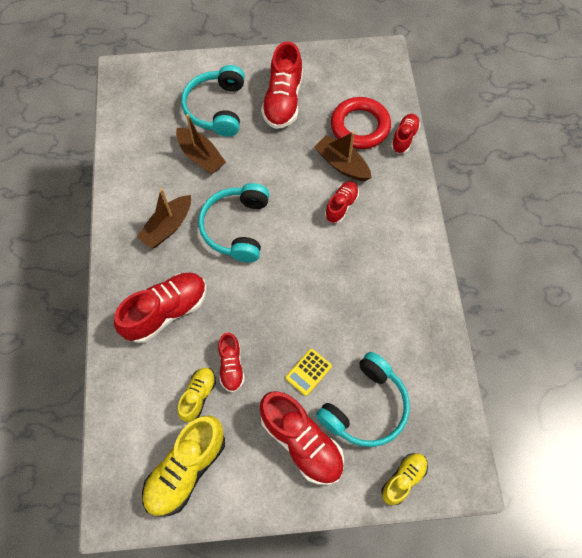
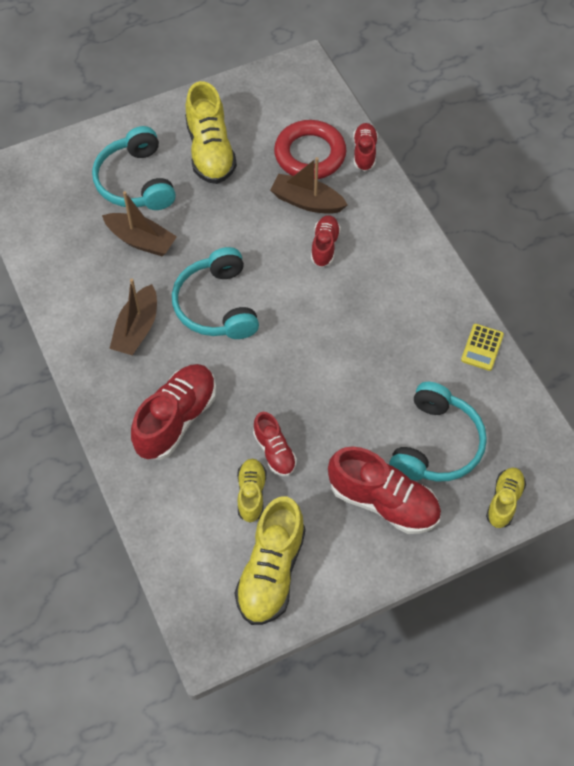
camera: 20 degrees left, 5 degrees down
red shoe [261,42,303,129] -> yellow shoe [185,81,237,184]
yellow calculator [285,349,332,396] -> yellow calculator moved to [461,324,504,371]

